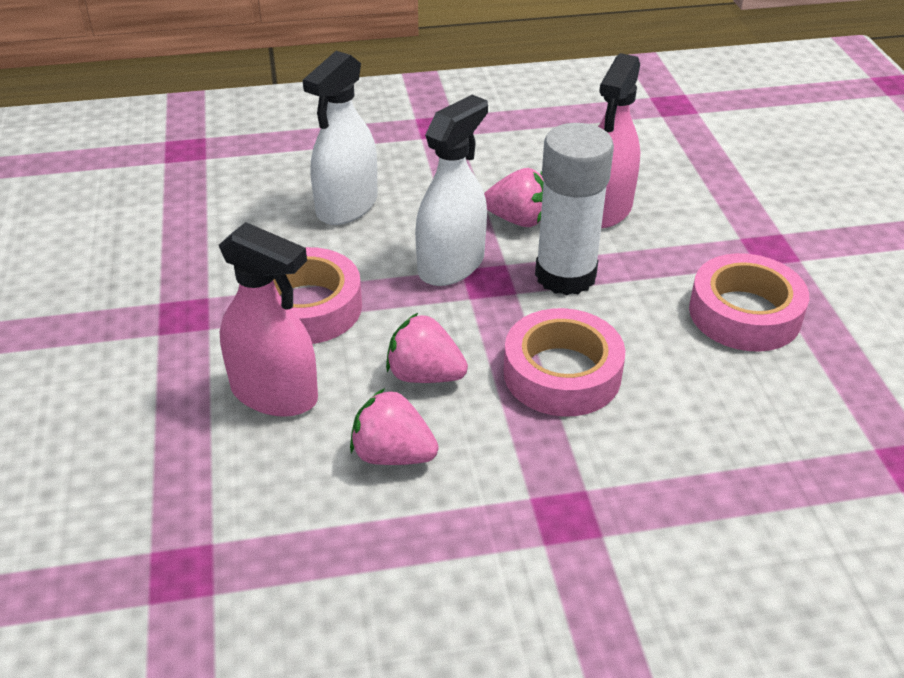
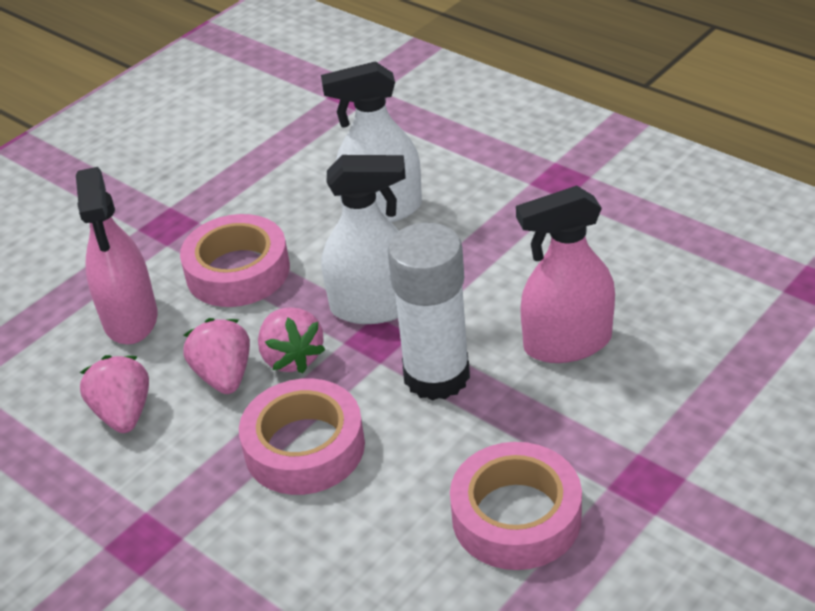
camera: 55 degrees right, 0 degrees up
pink strawberry [484,168,544,227] -> pink strawberry moved to [258,307,325,373]

